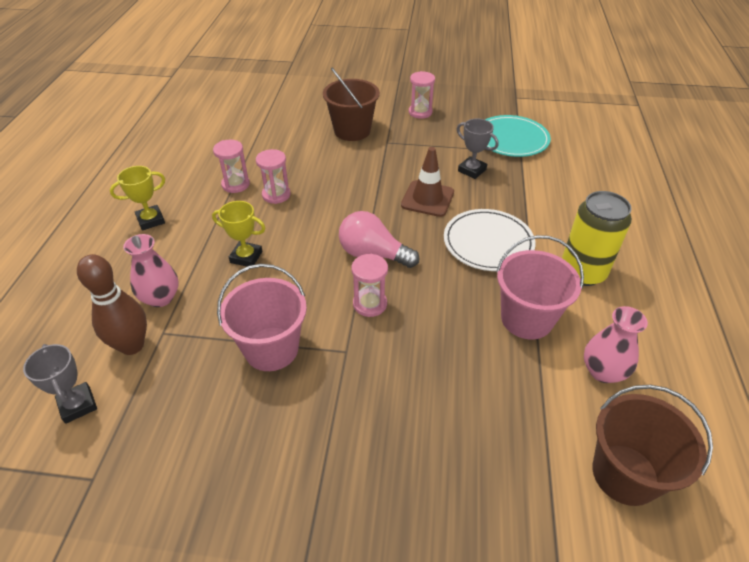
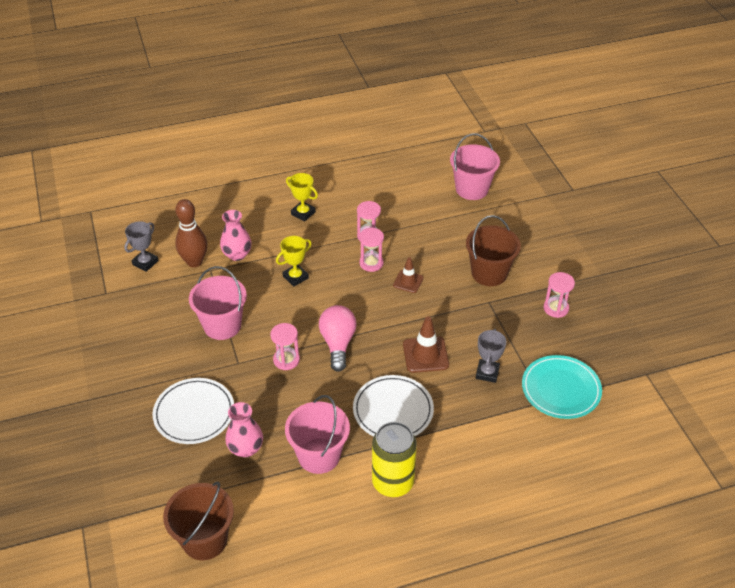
camera: 65 degrees right, 0 degrees up
yellow trophy [212,201,265,267] -> yellow trophy turned 60 degrees clockwise [276,236,312,287]
pink vase [584,306,648,383] -> pink vase moved to [226,402,263,458]
none -> white plate [153,378,234,444]
none -> brown traffic cone [393,257,424,293]
none -> pink bucket [450,133,500,200]

